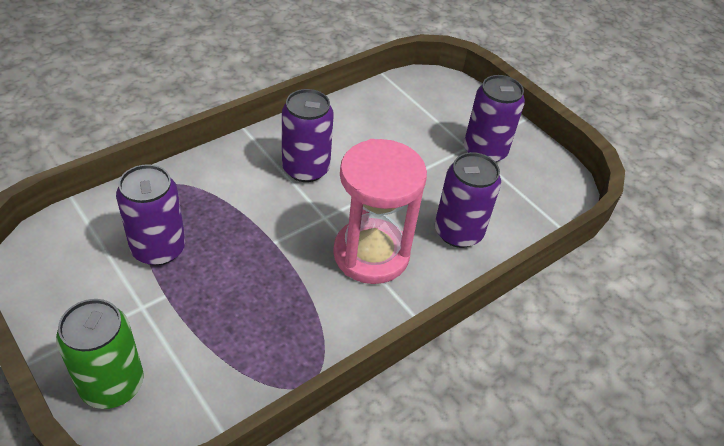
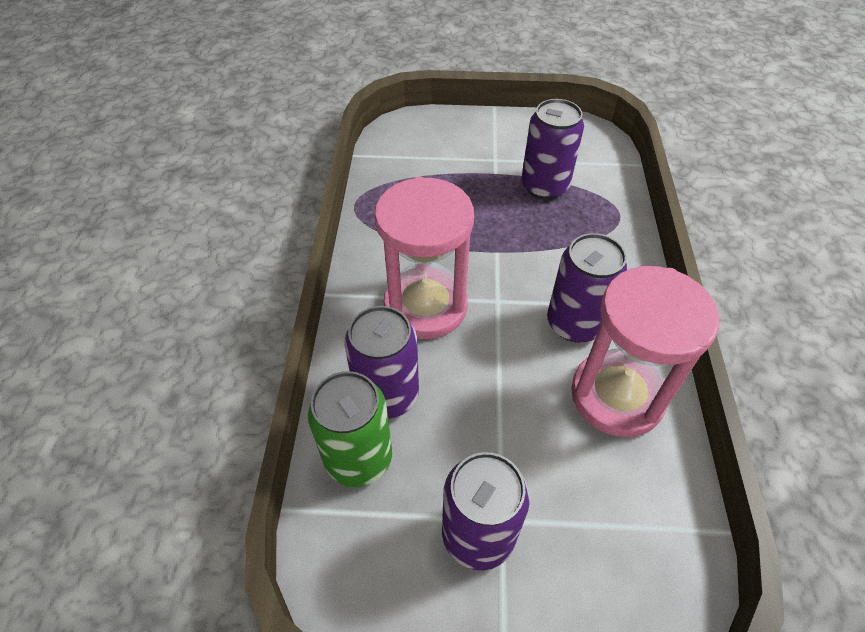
camera: 135 degrees right, 5 degrees up
green can [56,299,144,409] -> green can moved to [307,371,392,487]
none -> pink hourglass [571,266,719,437]

